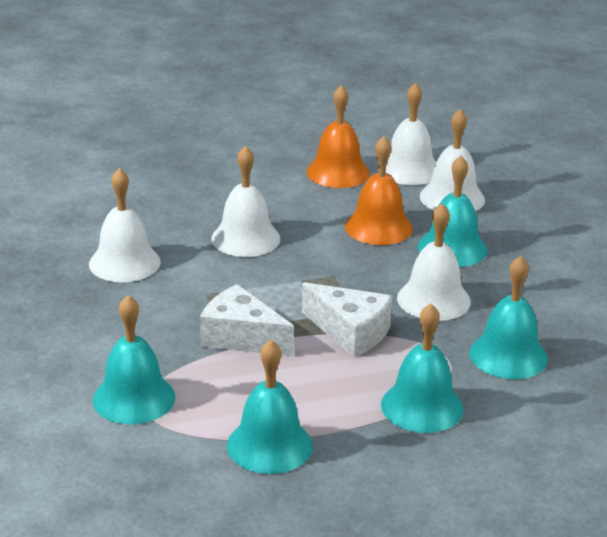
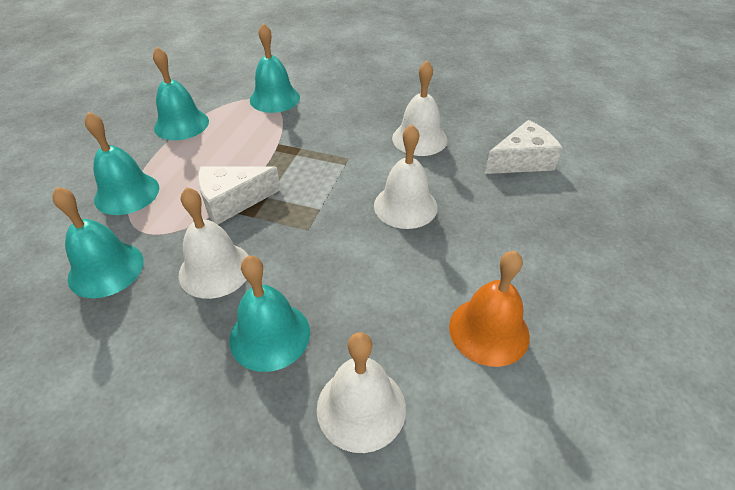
camera: 125 degrees right, 15 degrees up
white cheese [200,284,294,356] -> white cheese moved to [485,120,562,174]
orange bell [345,136,413,245] -> none
white bell [378,83,436,185] -> none

